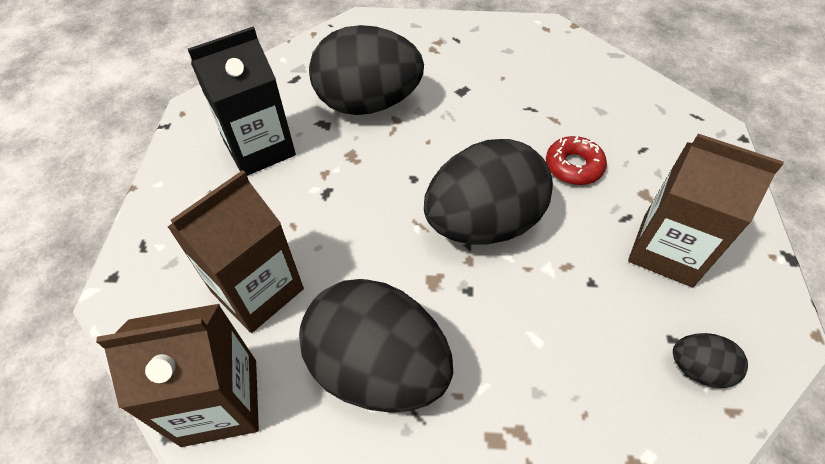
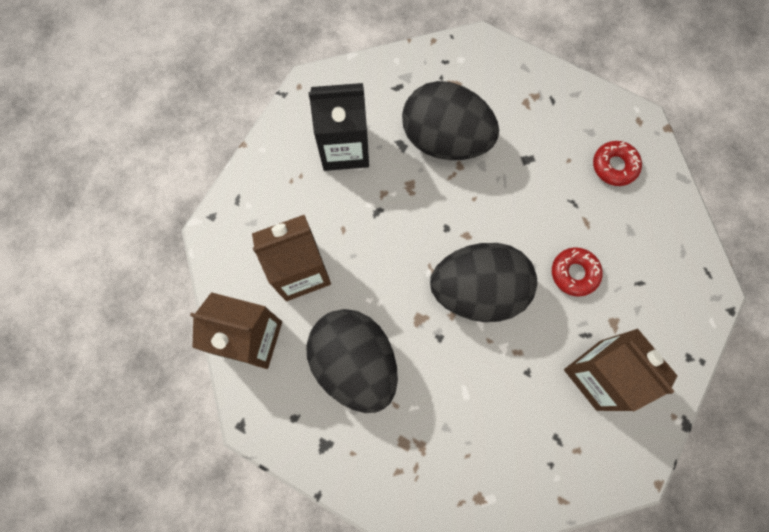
camera: 25 degrees right, 20 degrees up
black egg [673,333,748,388] -> none
none -> red donut [593,141,642,186]

